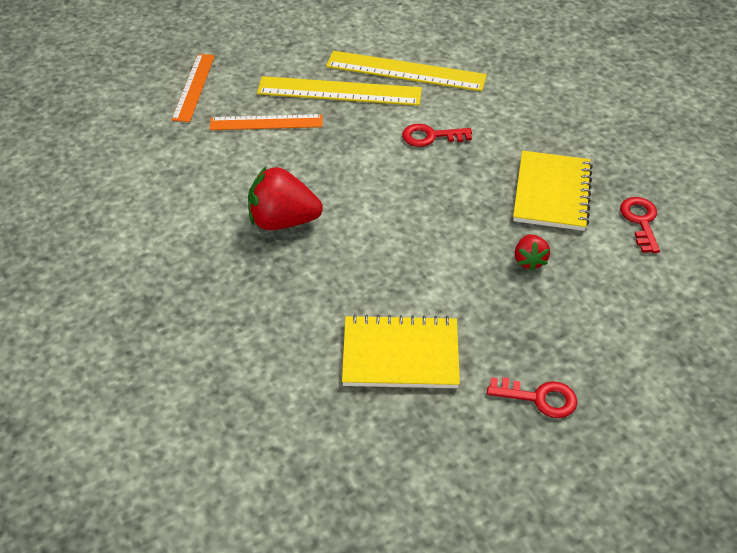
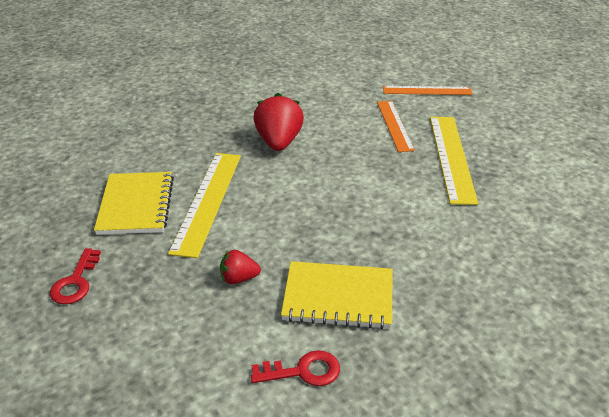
camera: 85 degrees right, 10 degrees down
yellow ruler [326,51,487,92] -> yellow ruler moved to [168,153,241,258]
red key [402,124,472,147] -> none

